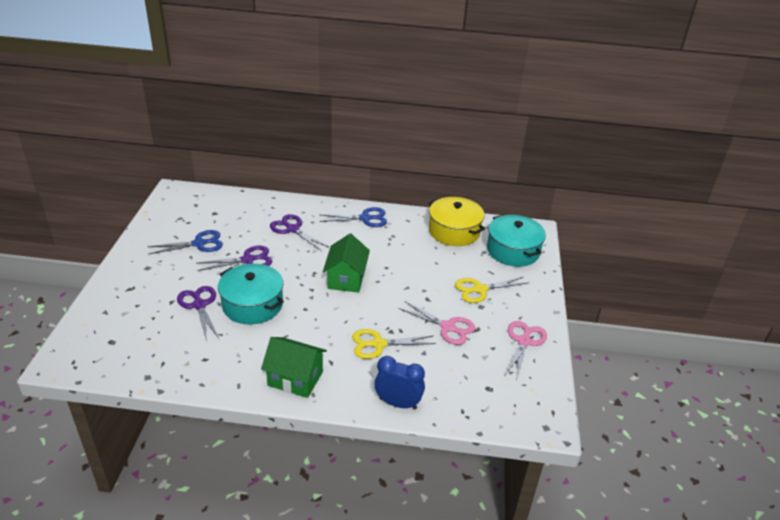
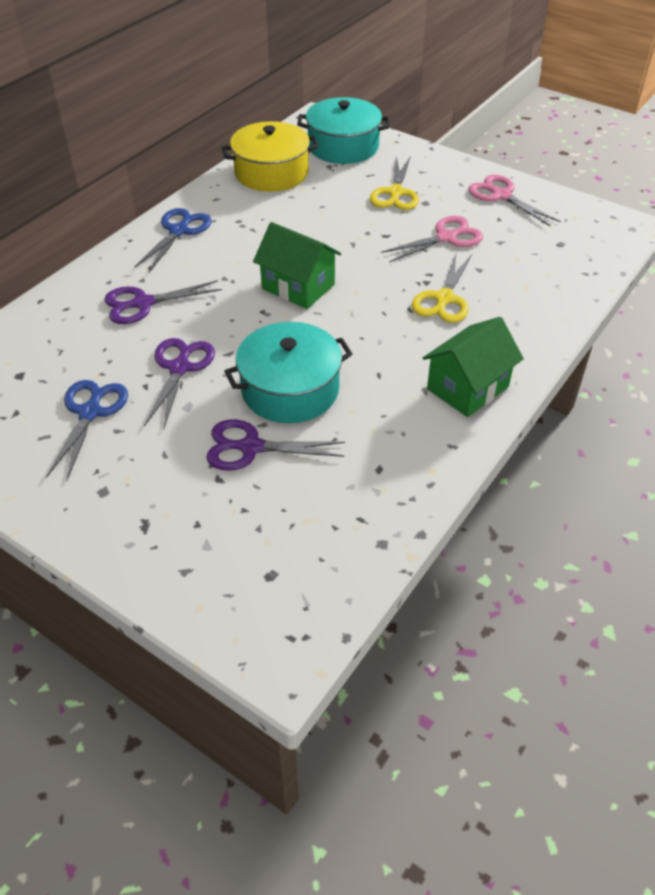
camera: 60 degrees left, 10 degrees up
blue clock [374,356,425,410] -> none

